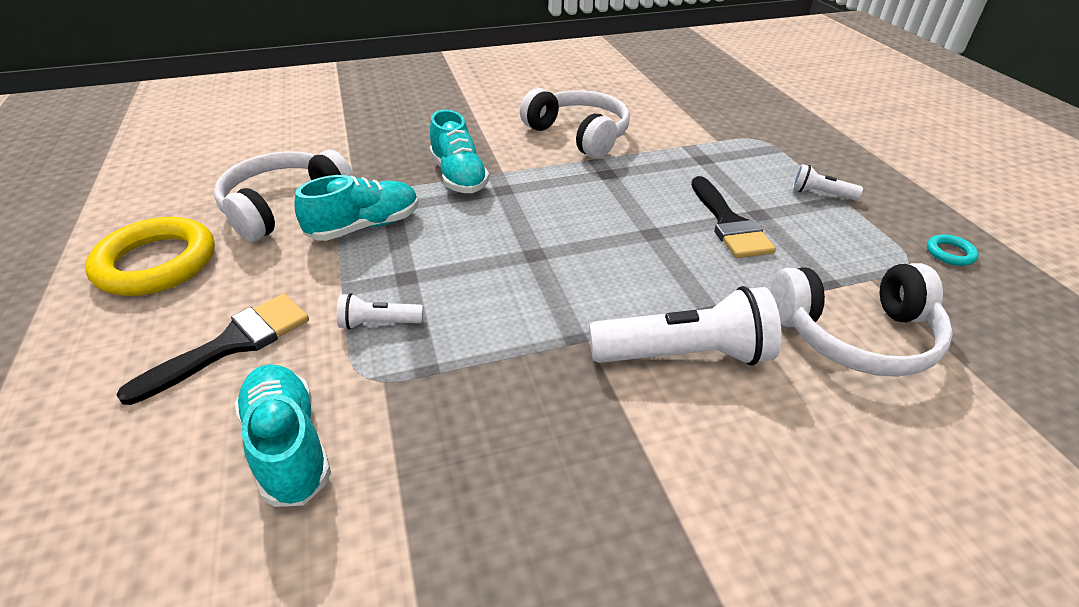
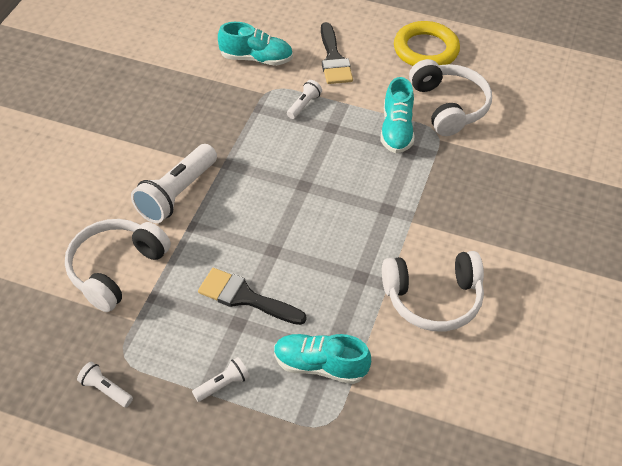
camera: 125 degrees right, 10 degrees up
turquoise shoe [430,110,489,193] -> turquoise shoe moved to [274,334,371,384]
turquoise ring [927,234,979,266] -> white flashlight [77,362,133,407]

